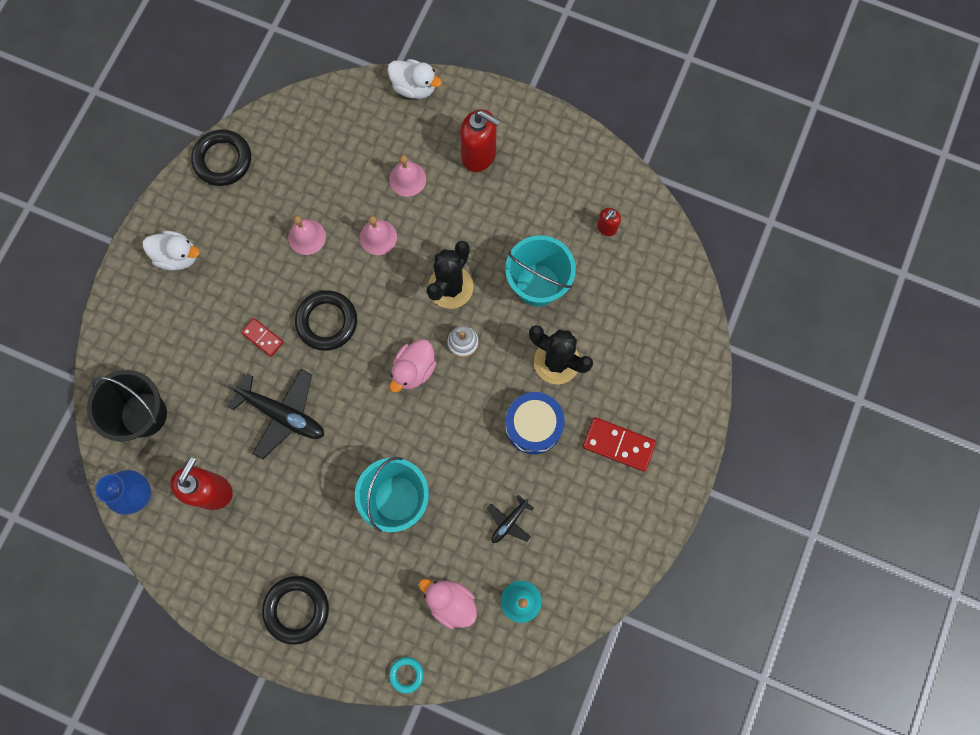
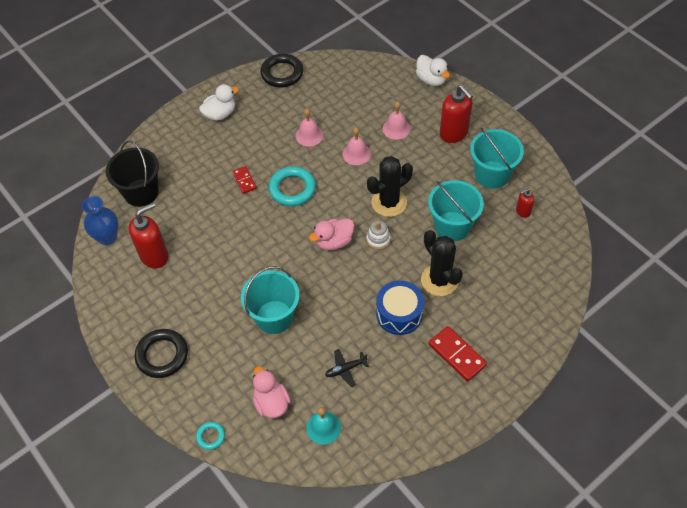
camera: 30 degrees right, 20 degrees down
white duck [143,231,200,271] -> white duck turned 75 degrees counterclockwise [199,84,239,121]
black plane [228,369,324,459] -> none
black ring [295,290,357,351] -> turquoise ring [269,166,316,206]
none -> turquoise bucket [470,127,524,189]

